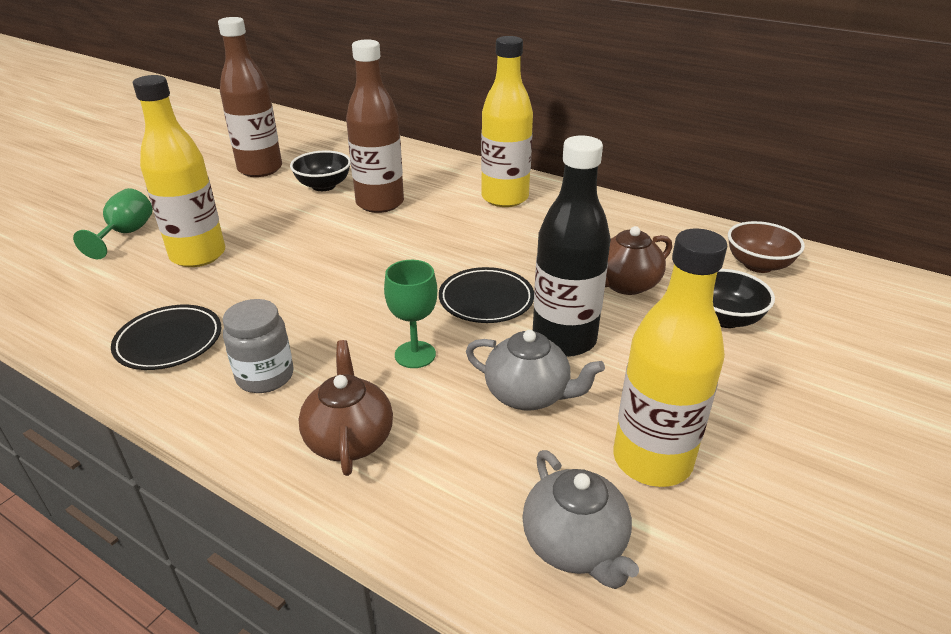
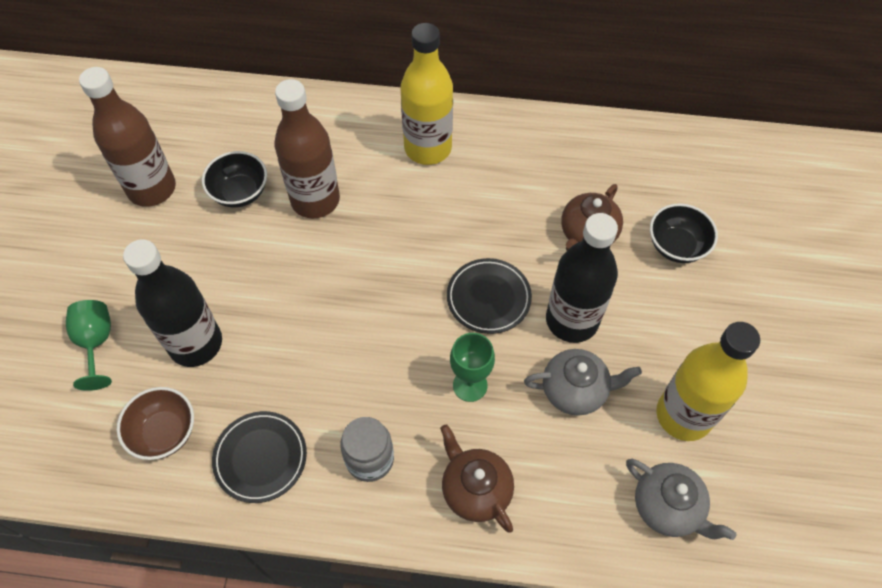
camera: 25 degrees left, 25 degrees up
yellow bottle [133,75,225,267] -> black bottle [123,239,222,367]
brown bowl [728,221,805,273] -> brown bowl moved to [117,387,194,460]

